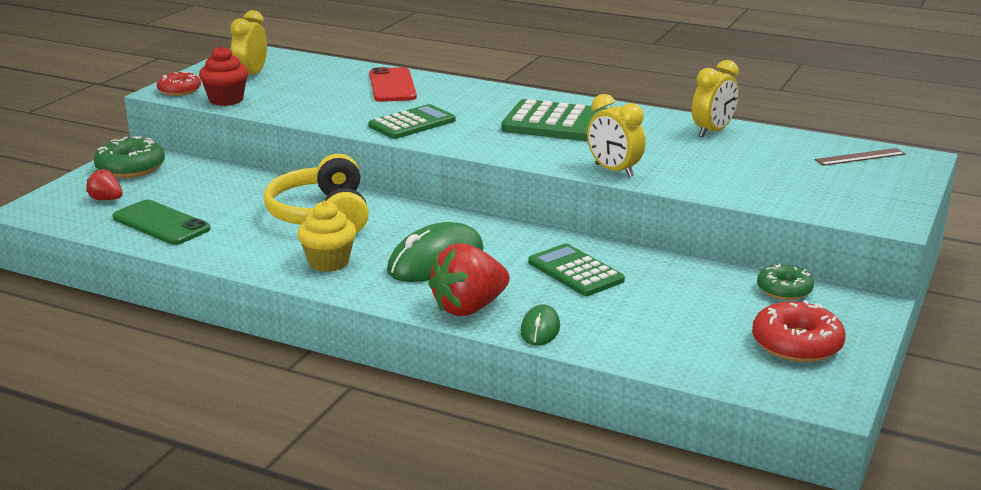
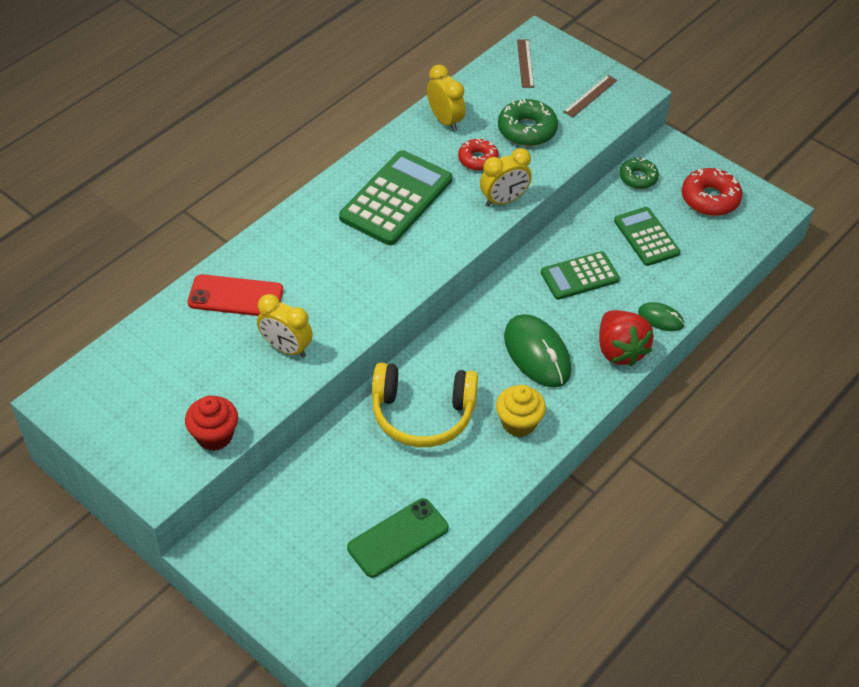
camera: 75 degrees left, 25 degrees up
red strawberry [86,169,123,200] -> none
green donut [94,136,165,178] -> green donut moved to [498,99,558,146]
red donut [157,71,201,96] -> red donut moved to [458,139,499,171]
yellow clock [230,10,267,75] -> yellow clock moved to [257,294,313,358]
green calculator [368,104,456,139] -> green calculator moved to [614,207,680,266]
none -> brown ruler [563,75,617,117]

